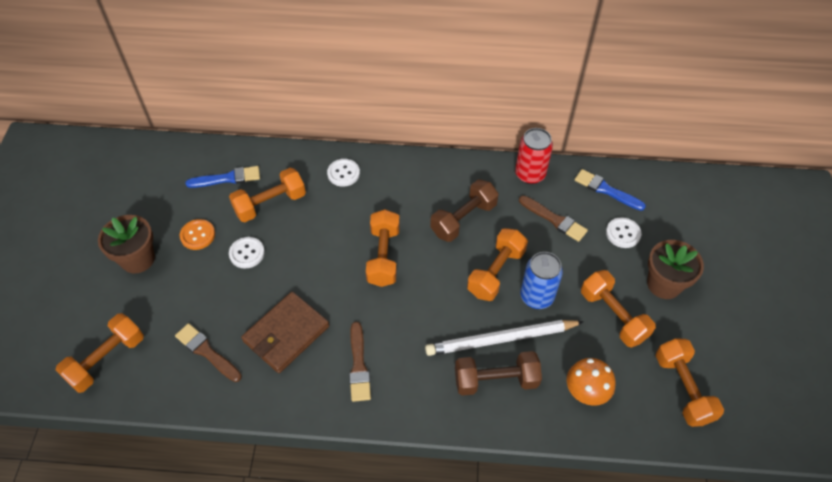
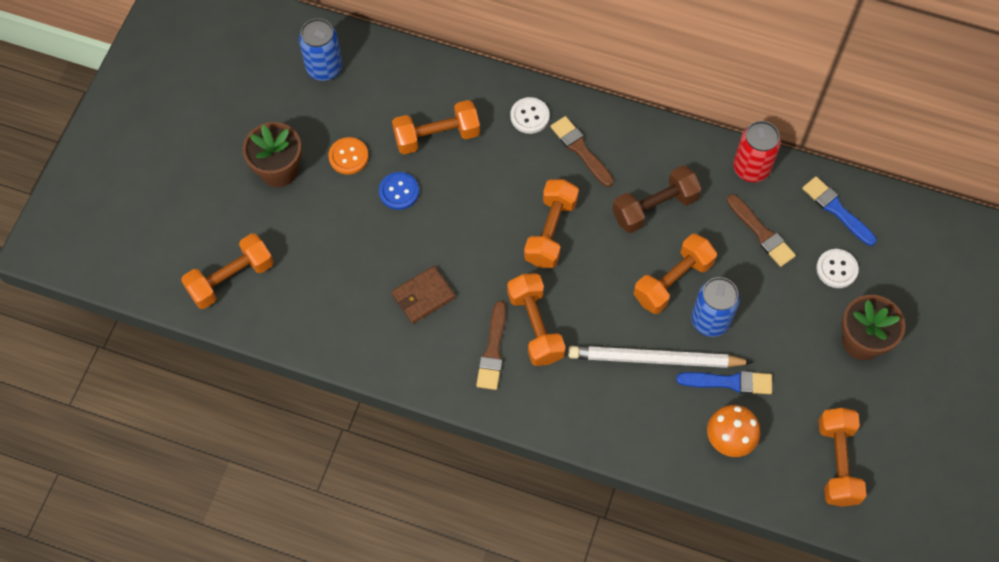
camera: 15 degrees right, 10 degrees up
brown brush [175,323,242,382] -> brown brush moved to [550,116,614,187]
blue brush [186,166,260,188] -> blue brush moved to [676,371,772,394]
white button [229,237,265,269] -> blue button [379,172,419,210]
brown wallet [241,291,329,373] -> brown wallet [392,266,455,324], size x0.66
brown dumbbell [455,351,542,396] -> none
orange dumbbell [581,270,656,348] -> orange dumbbell moved to [507,273,566,366]
none -> blue can [299,18,342,81]

